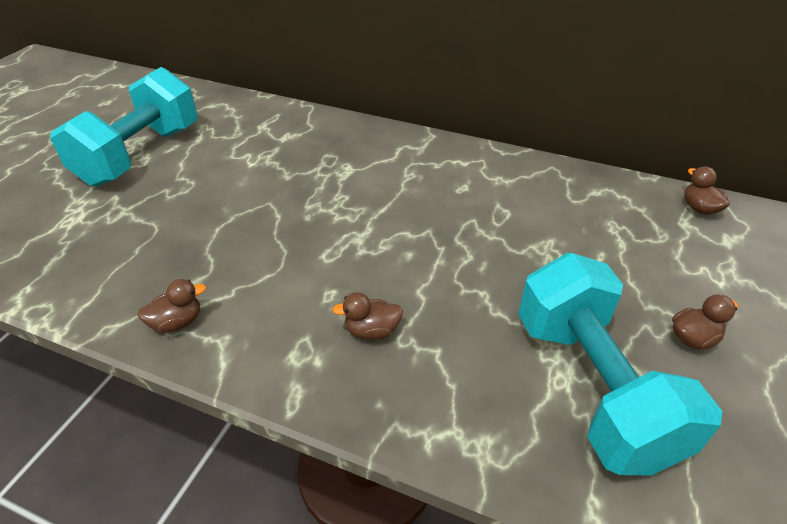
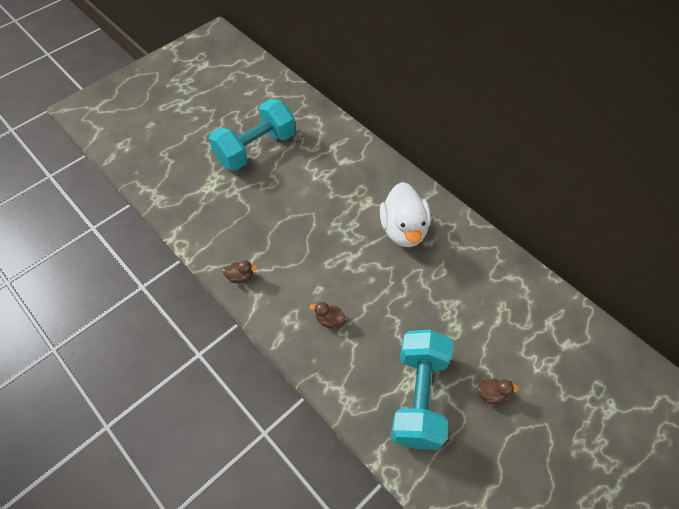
camera: 25 degrees right, 15 degrees up
brown duck [684,166,730,215] -> none
none -> white duck [380,182,431,247]

